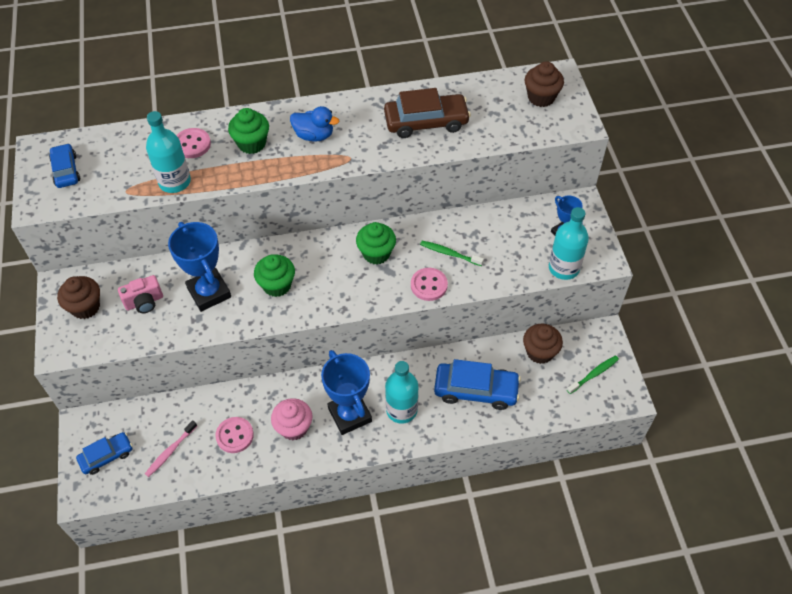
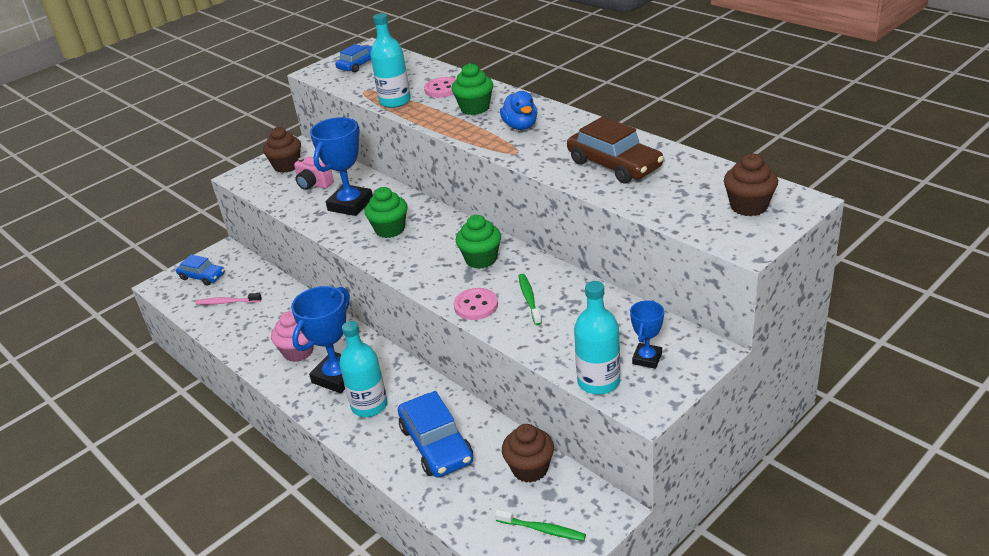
camera: 60 degrees right, 20 degrees down
pink button [215,417,254,453] -> none

